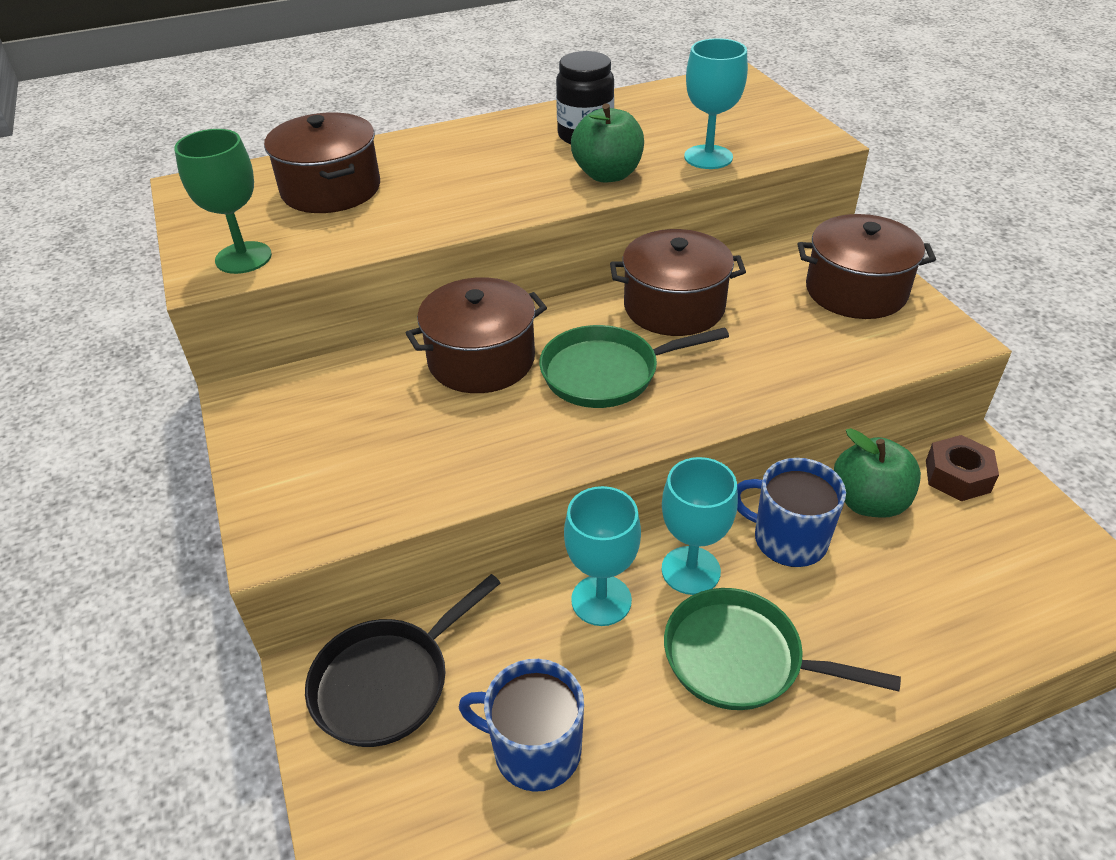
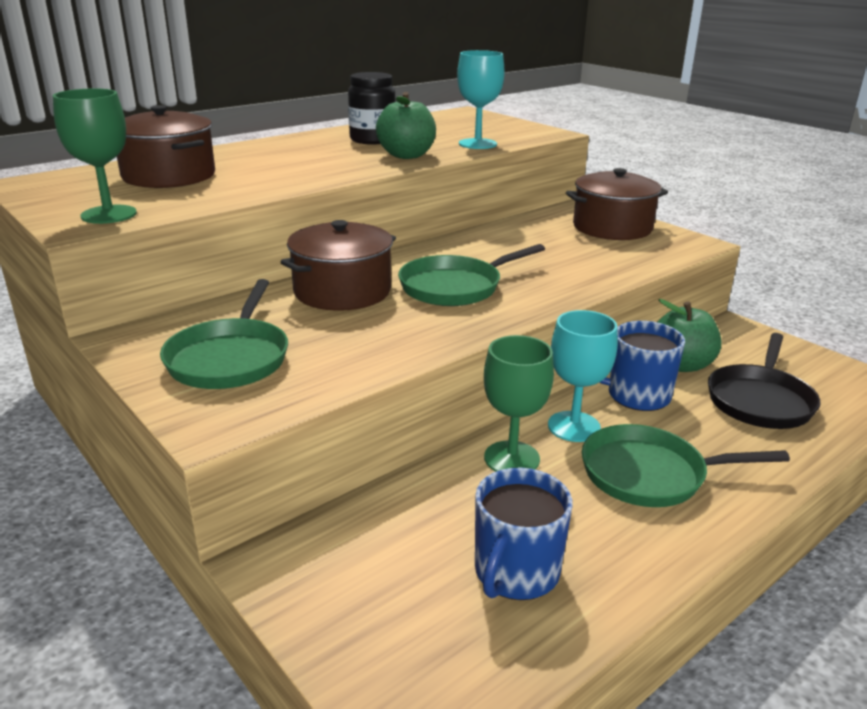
camera: 20 degrees left, 15 degrees down
black pan [305,574,500,747] -> black pan moved to [708,333,821,429]
blue mug [459,659,584,792] -> blue mug turned 60 degrees counterclockwise [475,468,572,600]
turquoise goblet [564,486,641,626] -> green goblet [484,335,554,471]
brown pot [610,229,746,336] -> none
brown nut [926,435,999,501] -> none
none -> green pan [160,279,288,389]

